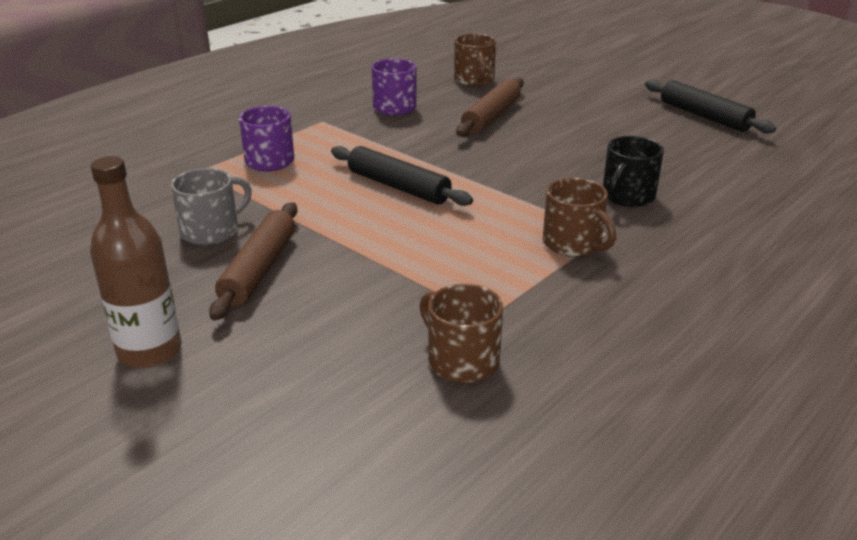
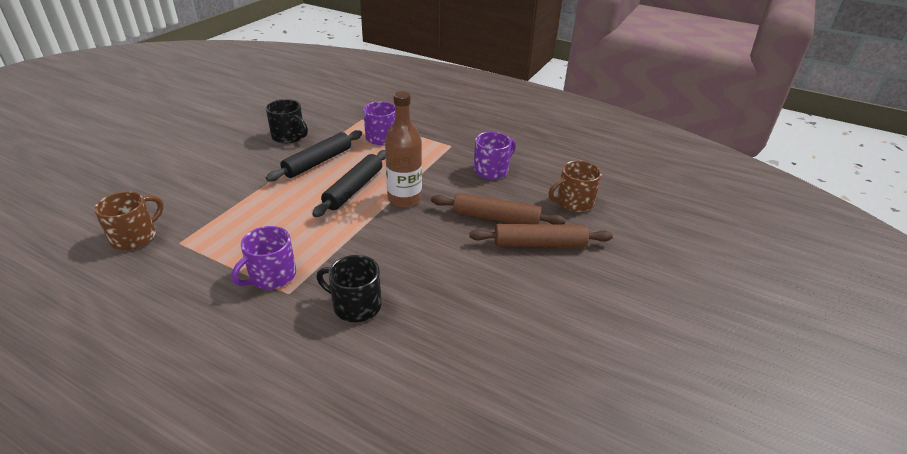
camera: 75 degrees right, 5 degrees up
brown bottle [90,156,182,368] -> brown bottle moved to [385,91,422,207]
grey mug [171,168,252,245] -> black mug [266,99,308,143]
brown rolling pin [209,202,298,320] -> brown rolling pin moved to [469,224,613,247]
brown mug [543,178,616,257] -> purple mug [232,226,296,289]
black rolling pin [645,80,776,134] -> black rolling pin moved to [266,130,362,181]

